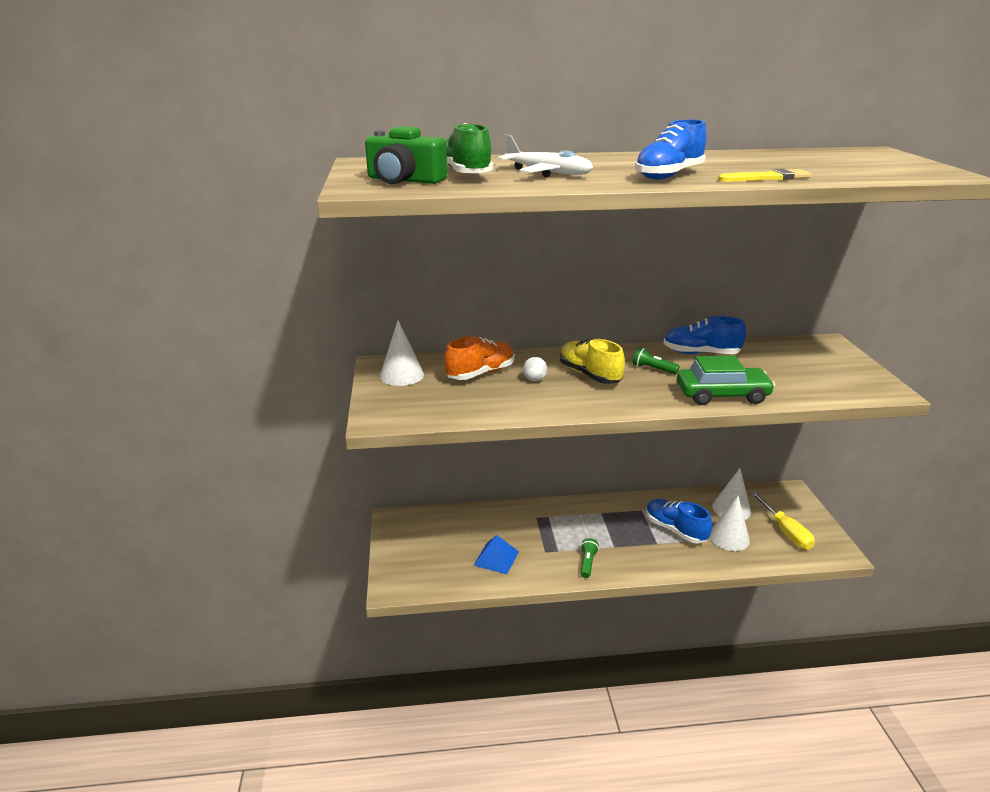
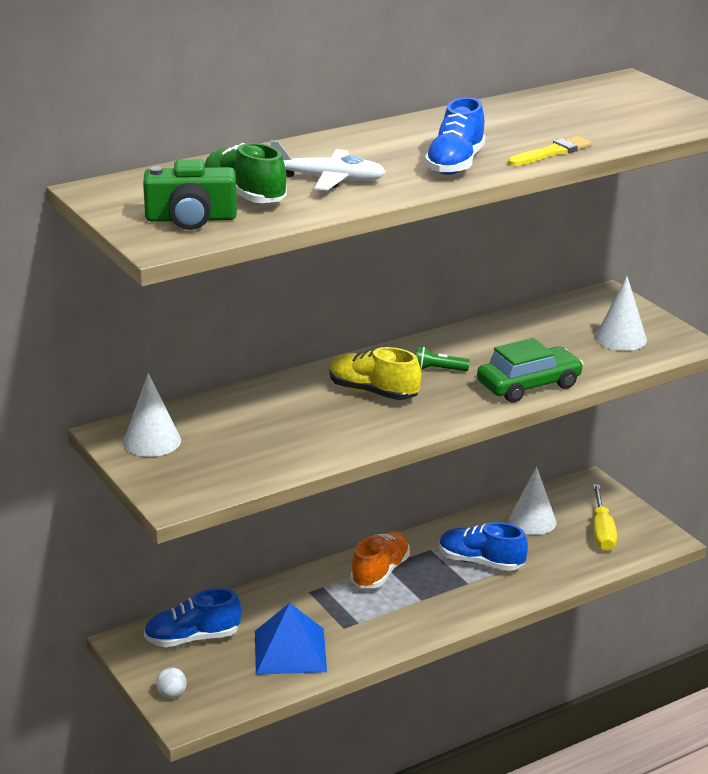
camera: 25 degrees left, 0 degrees up
orange shoe [444,336,515,380] -> orange shoe moved to [350,531,410,588]
blue pyramid [474,535,519,574] -> blue pyramid [255,603,327,675], size x1.50
white ball [523,357,547,381] -> white ball moved to [156,667,187,698]
green flashlight [580,538,599,578] -> none
blue shoe [663,316,746,354] -> blue shoe moved to [144,588,241,647]
white cone [710,496,750,551] -> white cone moved to [595,276,647,351]
yellow screwdriver [750,491,815,550] -> yellow screwdriver turned 45 degrees clockwise [593,484,617,551]

